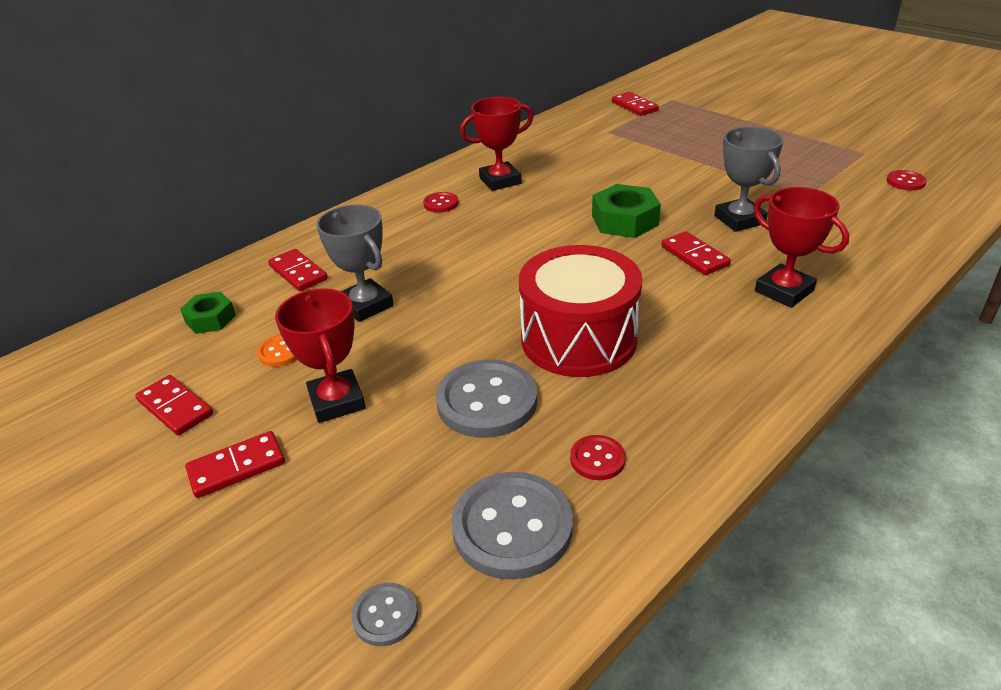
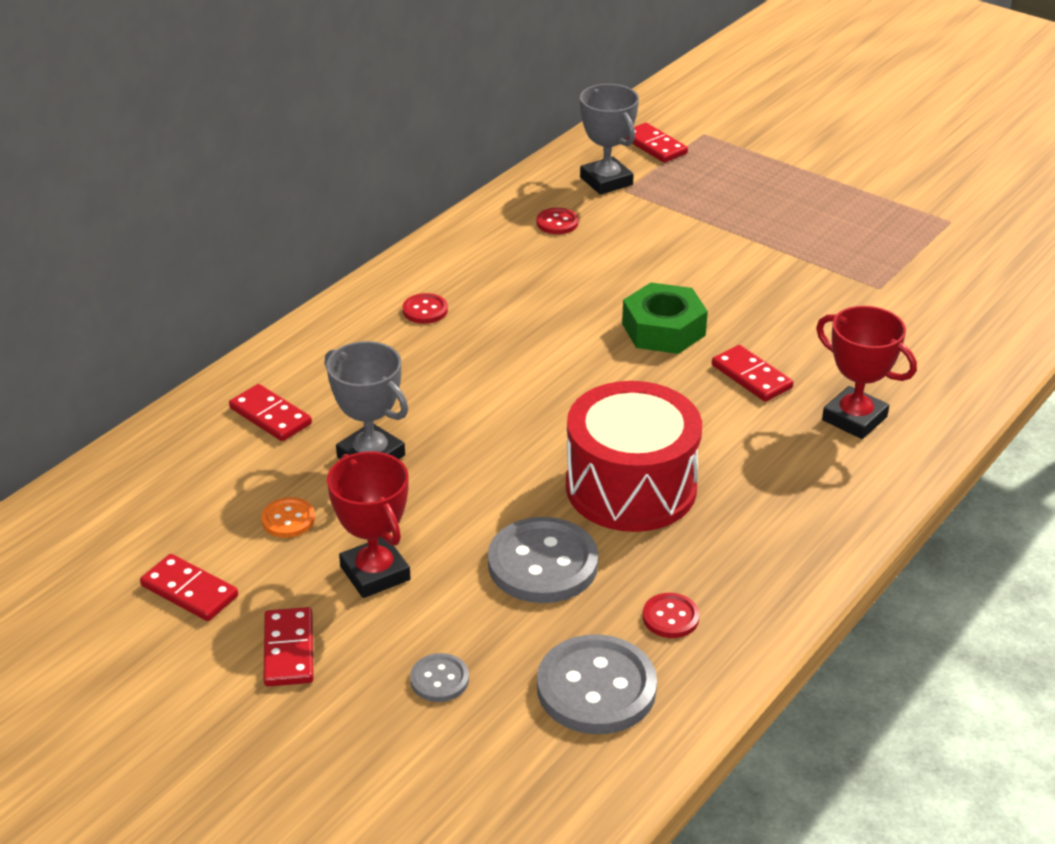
camera: 10 degrees left, 0 degrees up
green nut [180,291,236,334] -> none
red domino [185,431,285,498] -> red domino turned 60 degrees counterclockwise [264,607,314,686]
grey button [351,583,418,646] -> grey button moved to [410,653,469,702]
red trophy [460,97,533,191] -> none
grey trophy [714,127,783,232] -> grey trophy moved to [580,84,639,195]
red button [887,170,927,190] -> red button moved to [537,208,578,234]

